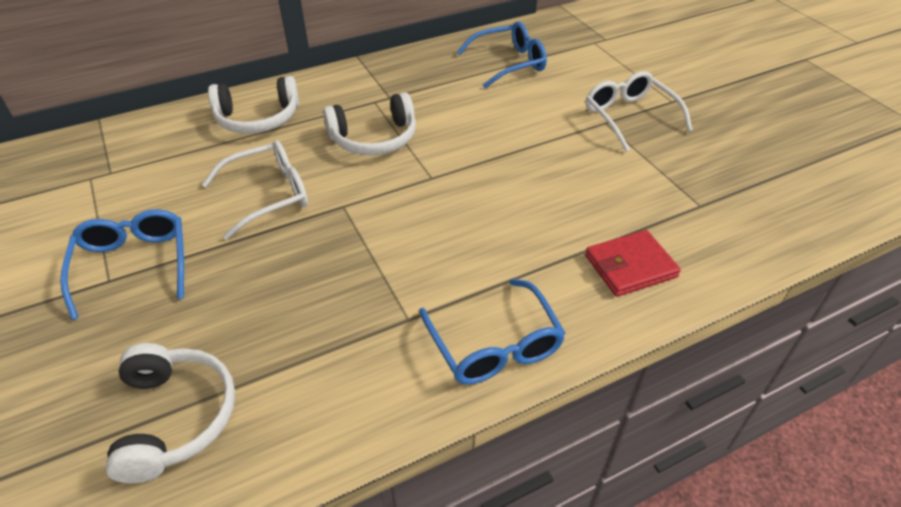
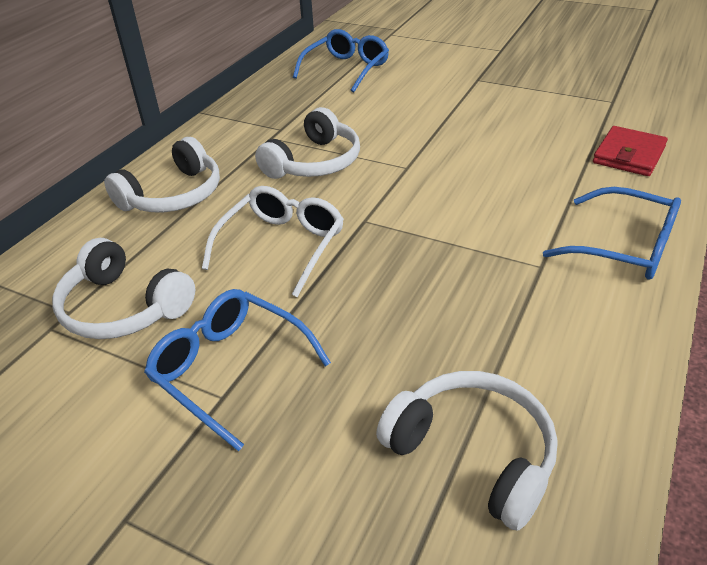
camera: 35 degrees left, 5 degrees down
white glasses [586,71,693,152] -> none
none -> white headphones [52,238,195,339]

